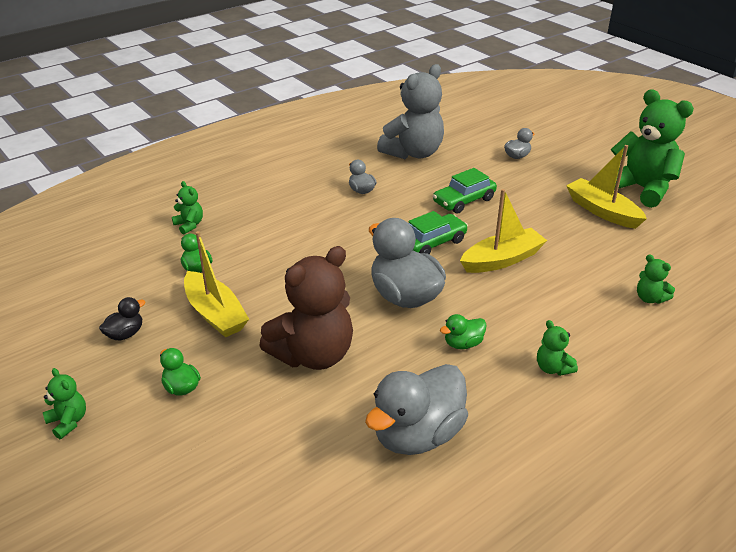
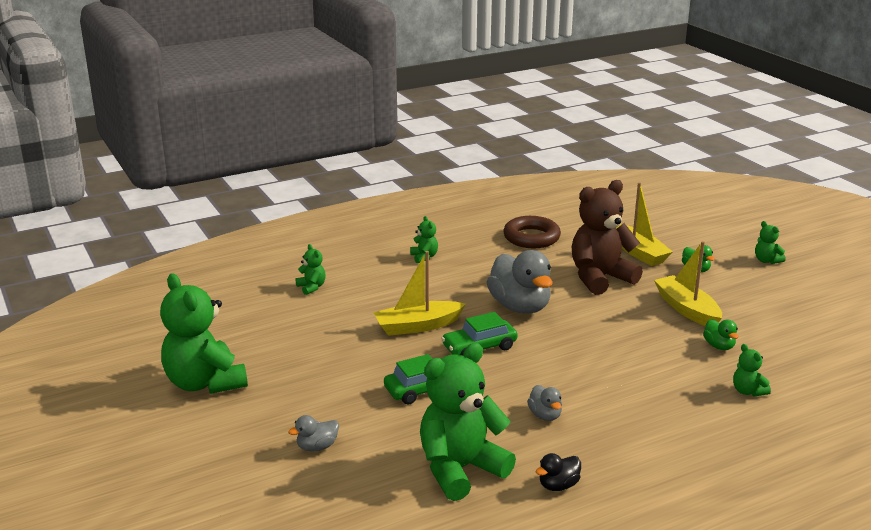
camera: 170 degrees left, 10 degrees down
black duck [99,297,145,341] -> black duck moved to [536,453,581,491]
grey duck [365,364,468,455] -> brown ring [503,216,561,248]
grey teddy bear [377,64,444,159] -> green teddy bear [420,343,516,501]
green duck [440,314,487,349] -> none
yellow boat [566,145,647,229] -> yellow boat moved to [616,182,673,266]

